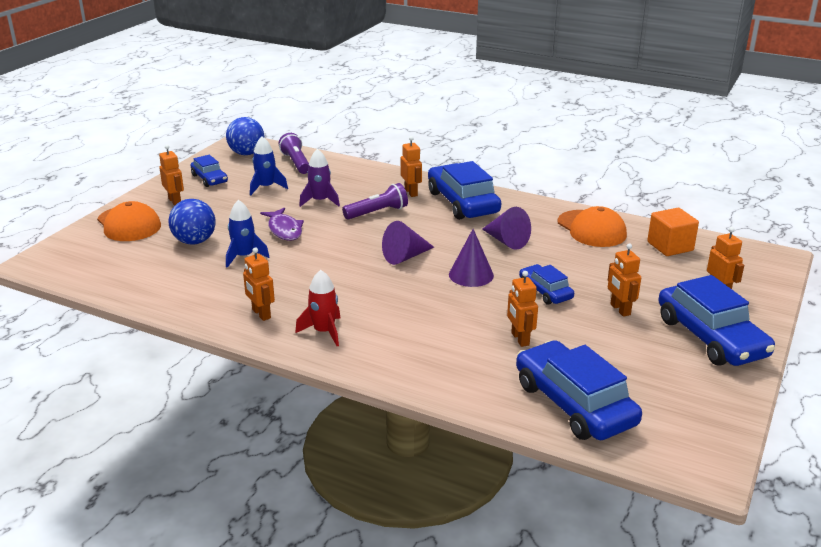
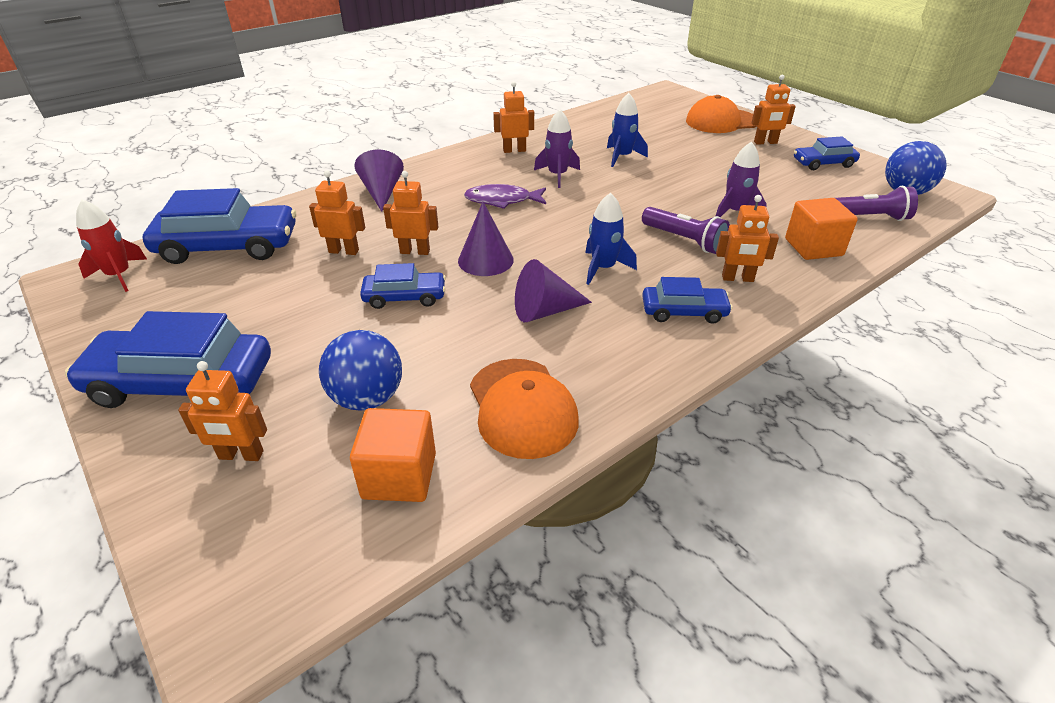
camera: 115 degrees right, 10 degrees up
blue ball [169,199,215,245] -> blue ball moved to [319,330,402,411]
blue rocket [250,136,288,195] -> blue rocket moved to [585,193,637,285]
purple fish [260,208,304,241] -> purple fish moved to [464,184,546,209]
red rocket [295,270,340,346] -> red rocket moved to [76,199,147,292]
purple flashlight [342,183,408,219] -> purple flashlight turned 45 degrees counterclockwise [642,207,730,254]
purple cone [382,221,434,265] -> purple cone moved to [354,149,404,212]
blue car [428,161,501,220] -> blue car [642,277,733,324], size x0.54
orange cap [558,206,627,247] -> orange cap turned 105 degrees counterclockwise [470,359,579,459]
orange robot [608,243,641,317] -> orange robot moved to [383,171,438,255]
none -> purple rocket [534,109,580,188]
none -> orange cube [785,198,858,260]

